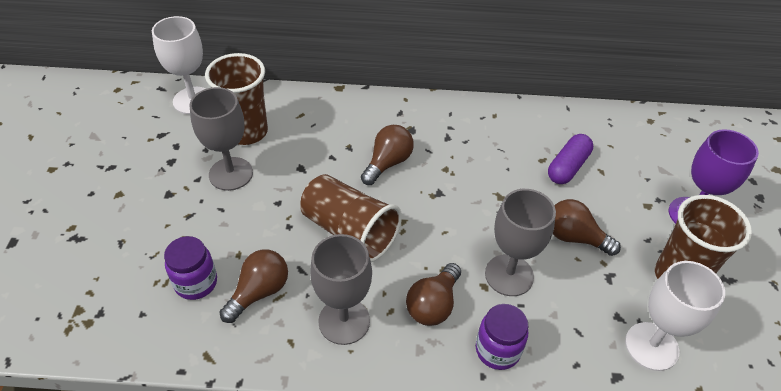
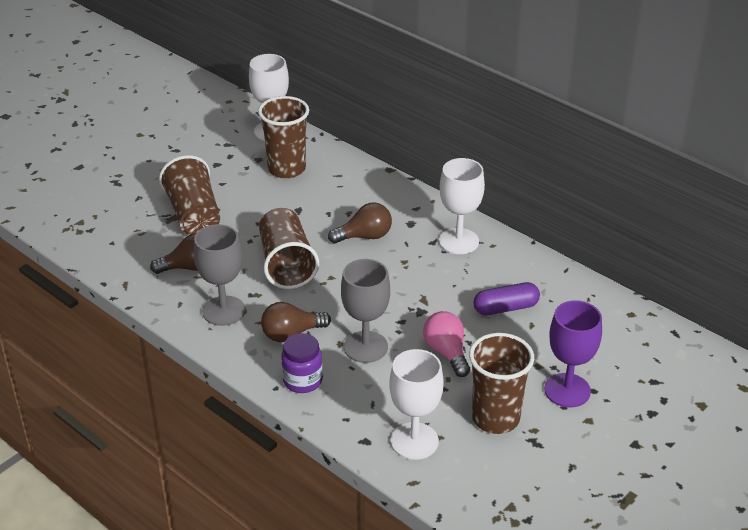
camera: 40 degrees right, 10 degrees down
purple jar [164,236,217,300] -> none
grey goblet [190,87,253,191] -> none
brown light bulb [553,199,621,256] -> pink light bulb [423,311,470,377]
none -> brown cup [159,155,220,235]
none -> white goblet [439,158,485,254]

